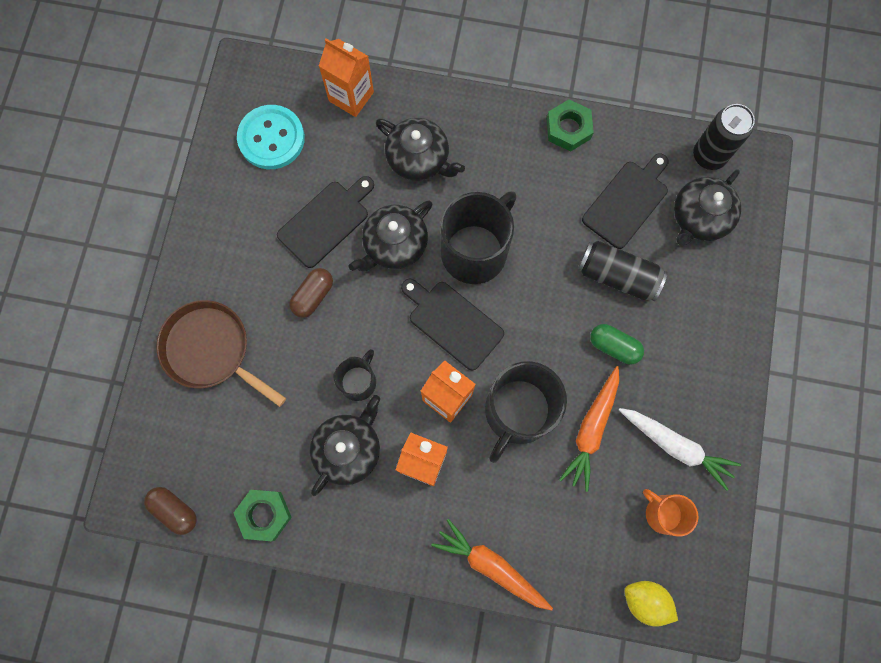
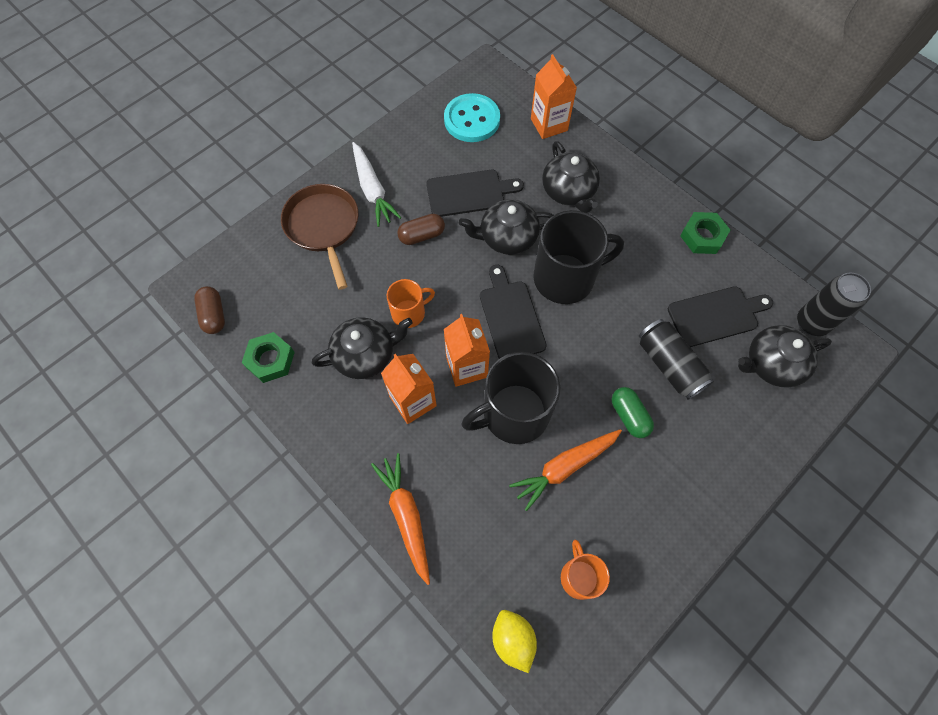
camera: 35 degrees right, 10 degrees down
black mug [333,349,376,401] -> orange mug [387,279,435,328]
white carrot [619,408,741,491] -> white carrot moved to [352,142,401,227]

